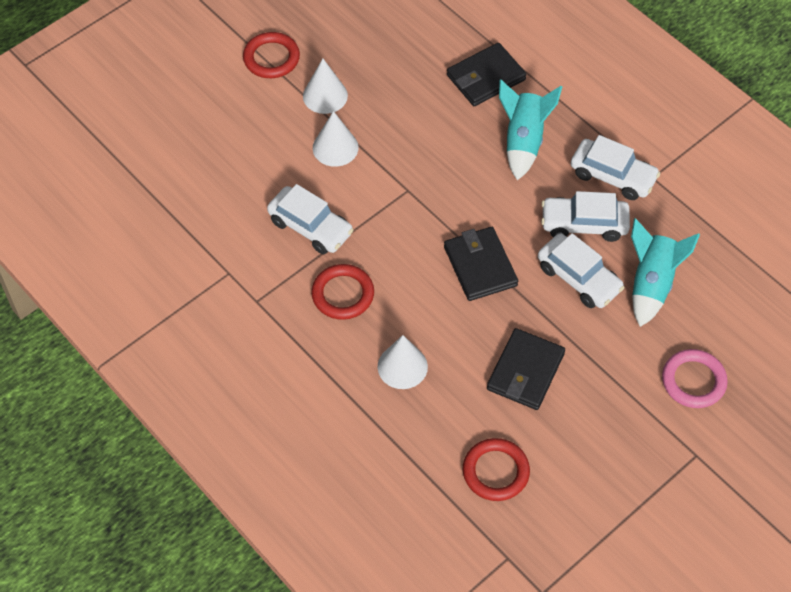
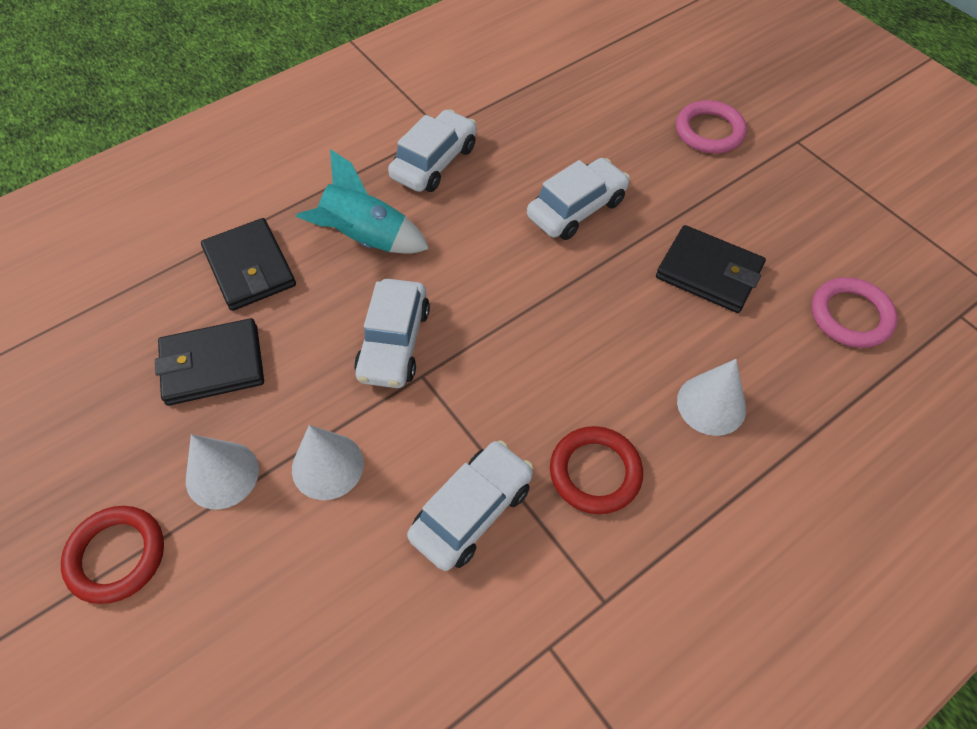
camera: 85 degrees left, 0 degrees up
black wallet [444,227,518,301] -> black wallet moved to [155,318,264,406]
red ring [463,438,530,501] -> pink ring [811,277,898,348]
white car [541,191,630,242] -> white car moved to [354,279,430,388]
turquoise rocket [631,218,700,327] -> none

